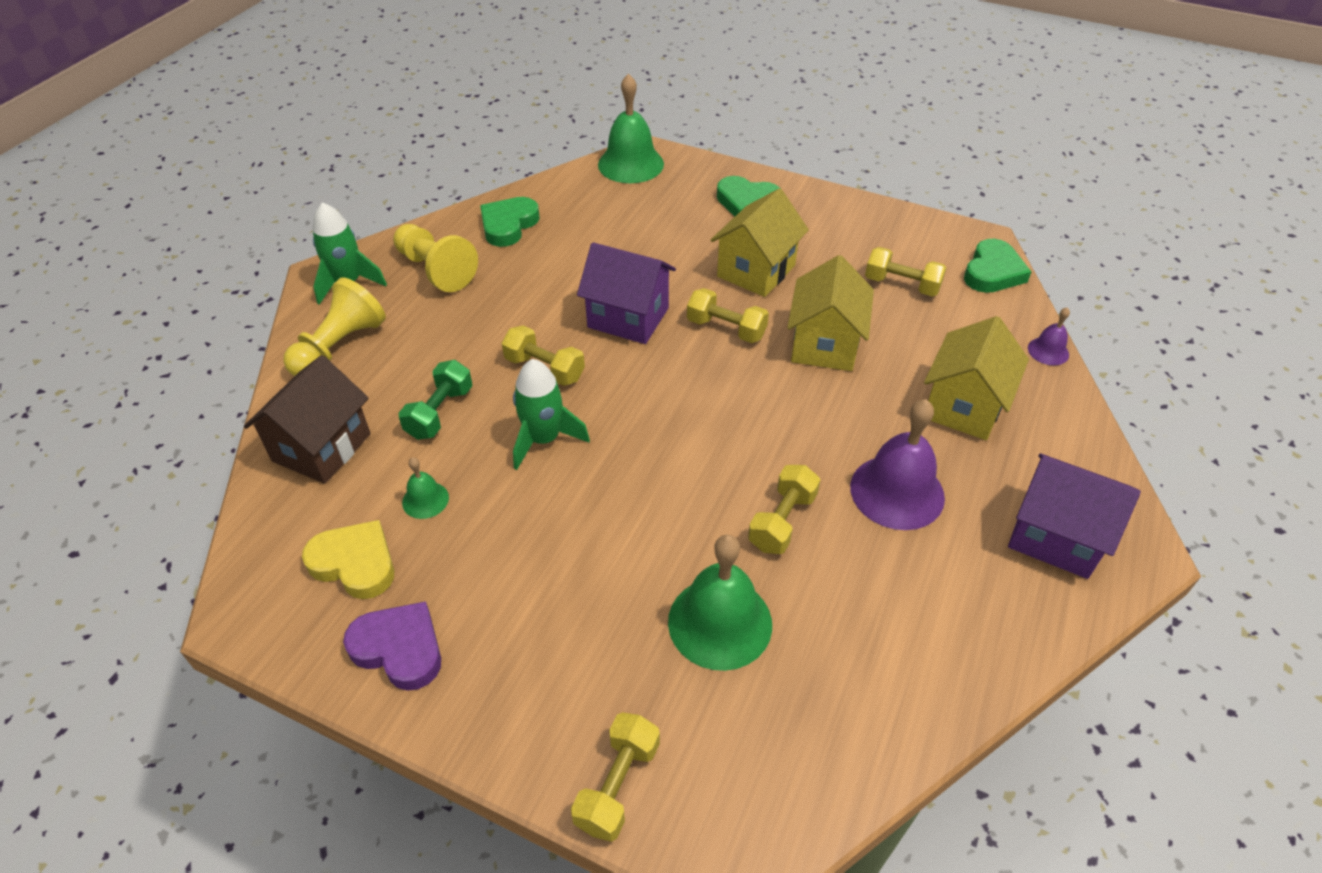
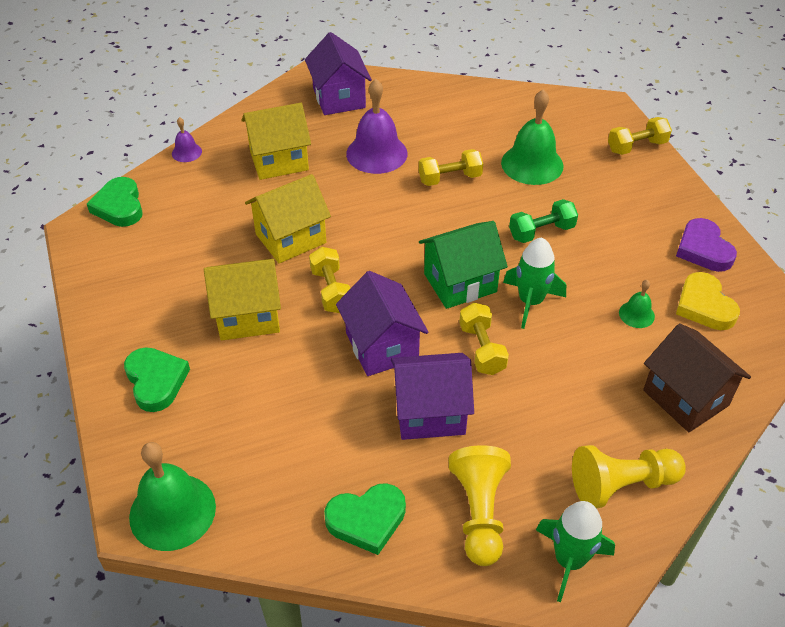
camera: 135 degrees left, 0 degrees up
brown house [244,355,371,484] -> brown house turned 75 degrees clockwise [643,323,751,432]
green dumbbell [399,360,472,440] -> green dumbbell moved to [509,199,578,243]
yellow dumbbell [865,247,947,297] -> none
green heart [964,239,1031,293] -> green heart turned 90 degrees counterclockwise [87,177,143,227]
none -> purple house [391,353,474,440]
none -> green house [419,221,508,309]

